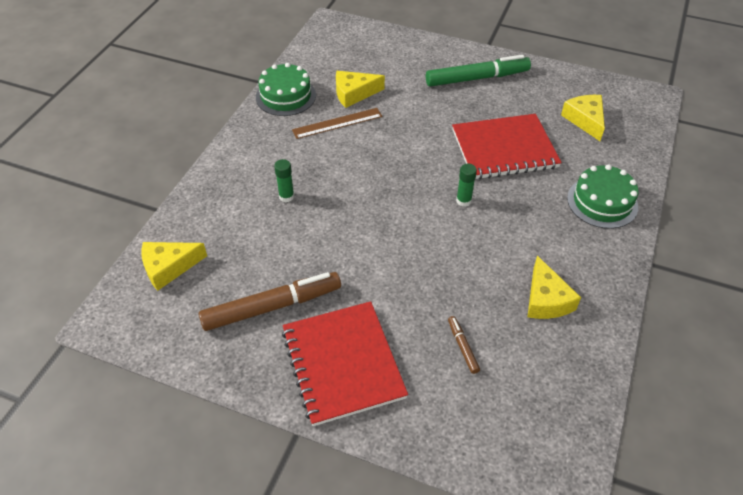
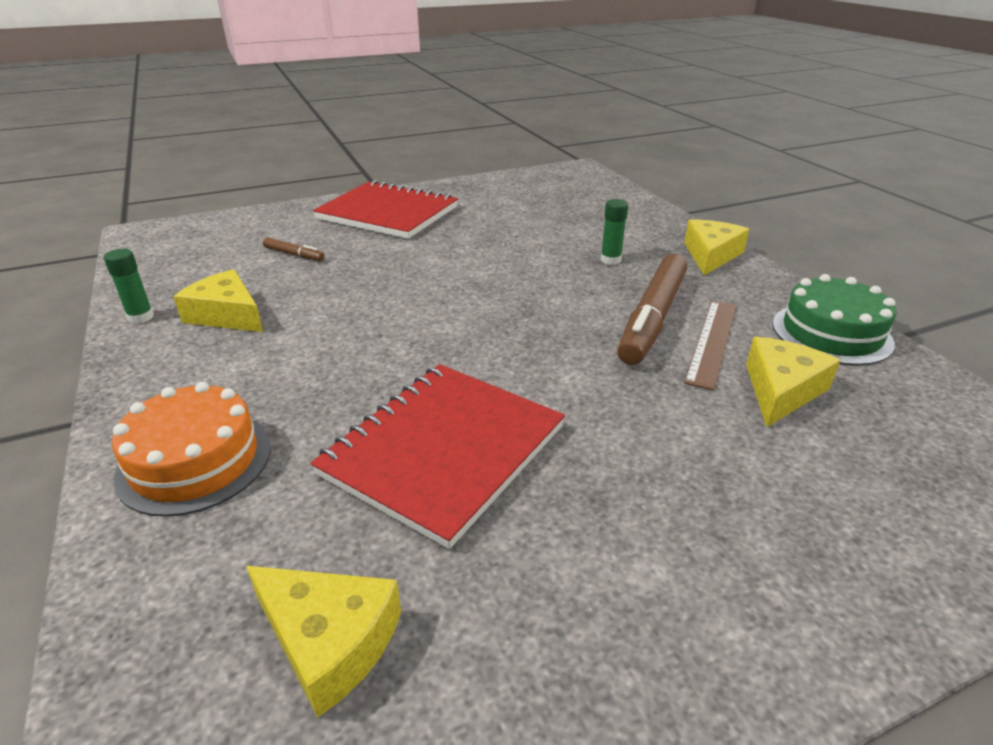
camera: 135 degrees right, 15 degrees down
yellow cheese [141,242,207,291] -> yellow cheese moved to [684,219,749,275]
brown marker [199,272,341,331] -> brown marker moved to [617,254,687,365]
green marker [426,55,531,87] -> none
green glue stick [456,164,477,207] -> green glue stick moved to [104,249,154,324]
green cake [567,164,638,229] -> orange cake [112,382,271,517]

